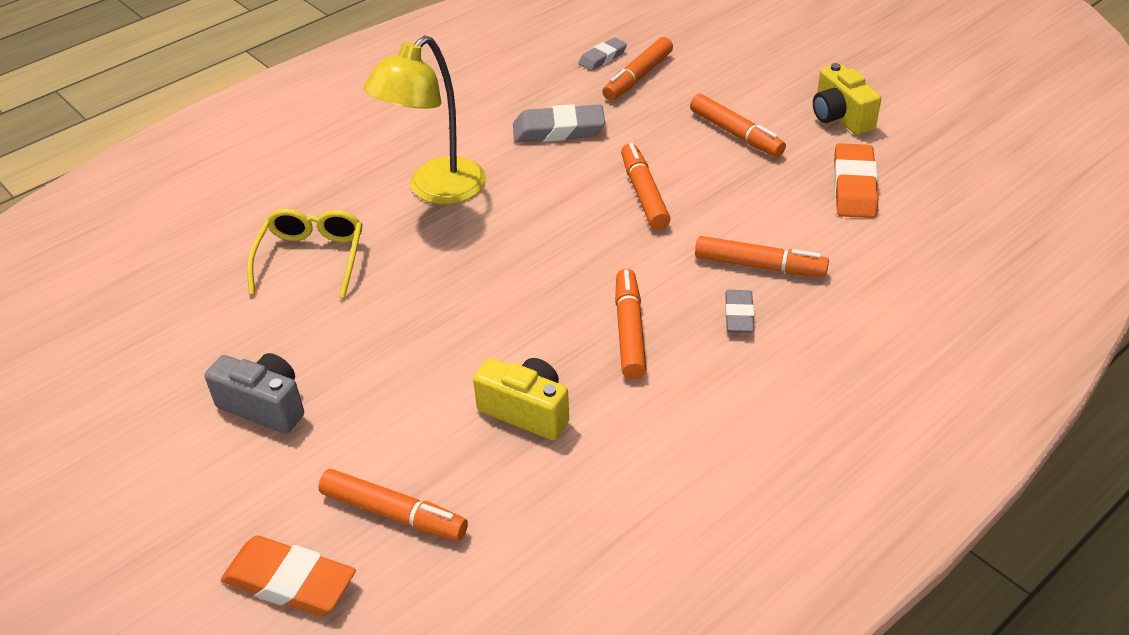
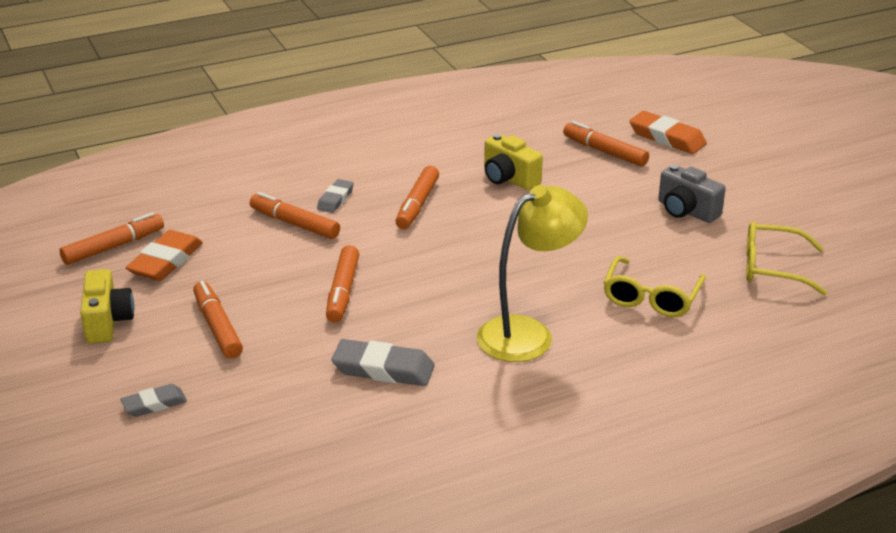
camera: 165 degrees left, 10 degrees down
grey eraser [578,37,627,71] -> grey eraser moved to [120,384,187,417]
orange marker [602,37,673,100] -> orange marker moved to [60,212,164,265]
none -> yellow glasses [746,221,827,295]

